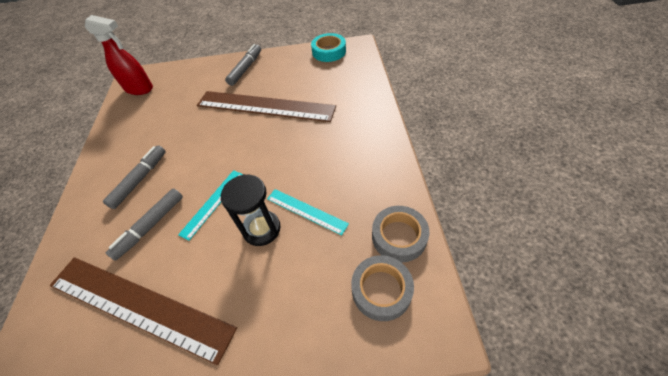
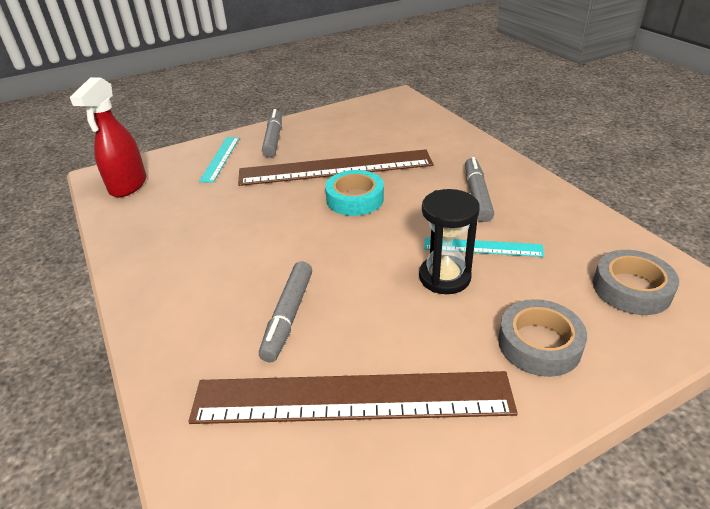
camera: 25 degrees left, 15 degrees down
red spray bottle [85,15,153,95] -> red spray bottle turned 105 degrees clockwise [70,77,146,197]
grey marker [103,145,166,209] -> grey marker moved to [465,157,494,222]
turquoise ruler [178,170,243,241] -> turquoise ruler moved to [199,137,239,183]
turquoise tape [311,33,346,62] -> turquoise tape moved to [325,170,384,216]
grey tape [372,206,430,263] -> grey tape moved to [498,299,587,377]

